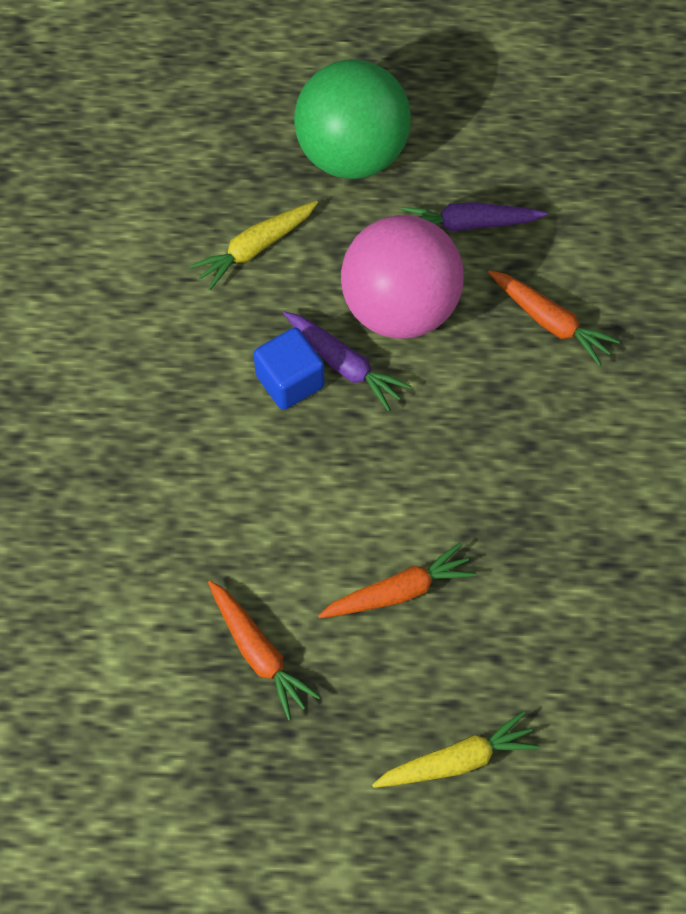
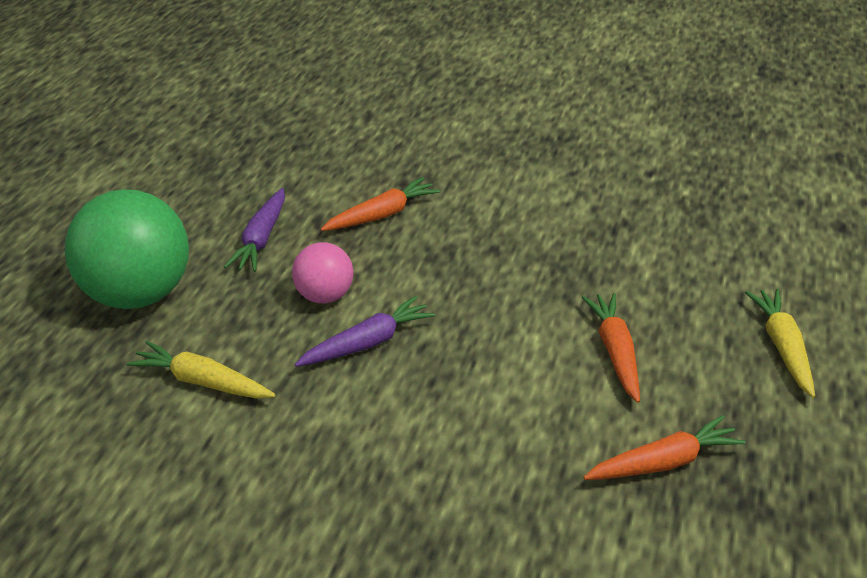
camera: 75 degrees left, 25 degrees down
yellow carrot [190,201,318,290] -> yellow carrot turned 135 degrees clockwise [126,341,275,399]
blue cube [253,327,325,410] -> none
pink ball [341,215,464,339] -> pink ball [292,242,353,303], size x0.52

